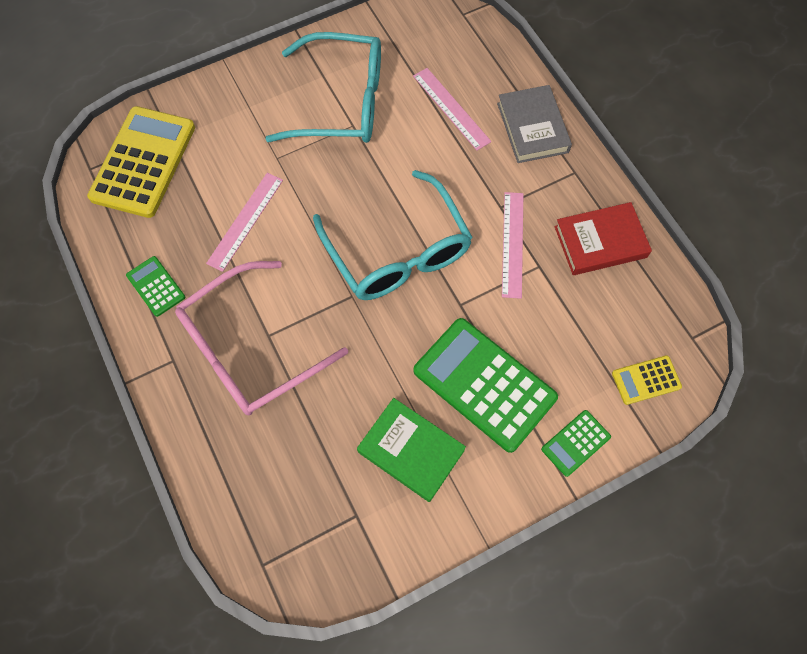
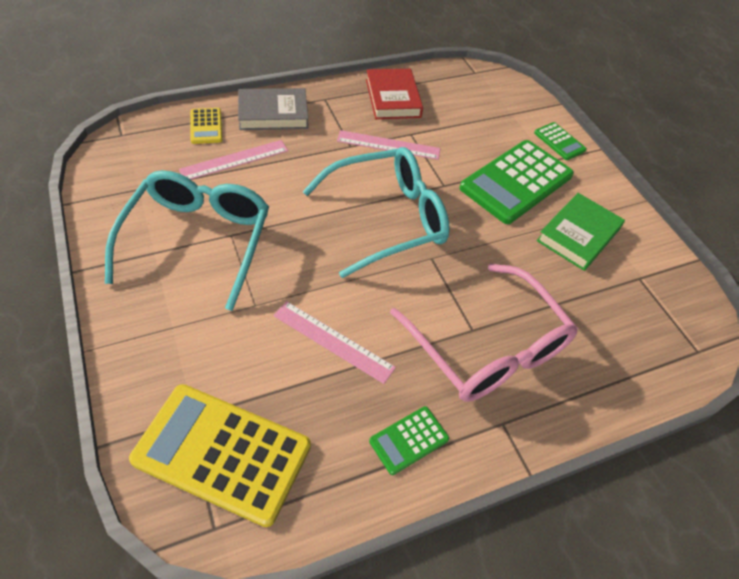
camera: 90 degrees left, 15 degrees down
yellow calculator [612,355,682,405] -> yellow calculator moved to [190,108,222,144]

